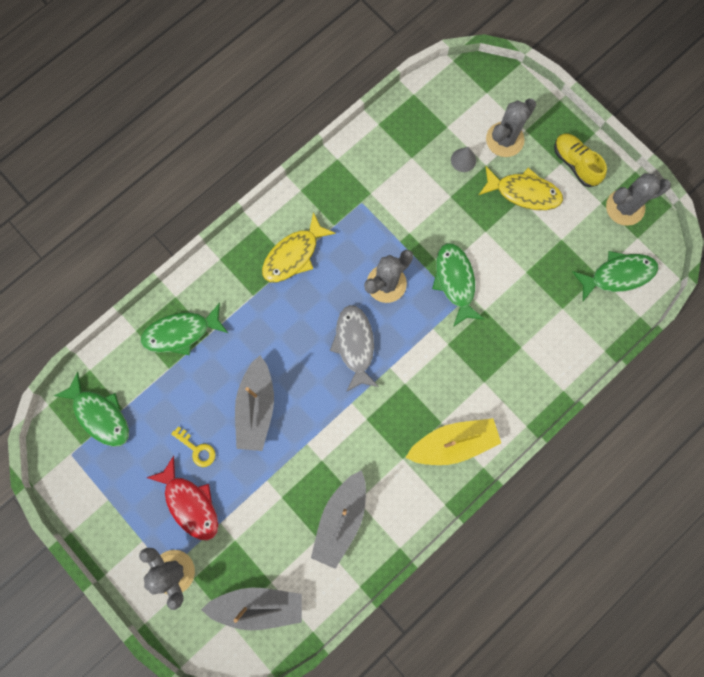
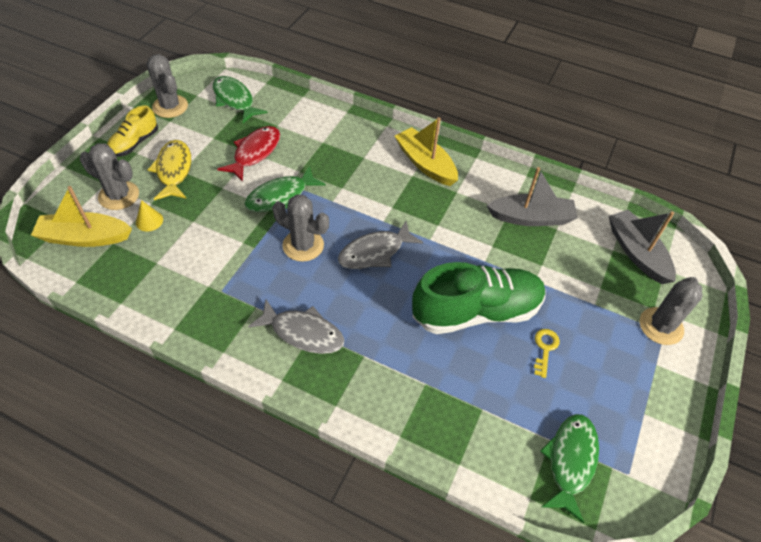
camera: 115 degrees left, 25 degrees down
green fish [141,303,228,355] -> none
red fish [147,456,219,541] -> red fish moved to [217,126,280,182]
grey boat [235,355,274,451] -> green shoe [412,262,546,334]
yellow fish [262,212,336,283] -> grey fish [248,300,344,354]
grey cone [451,147,476,172] -> yellow cone [136,200,163,231]
none -> yellow boat [31,186,132,247]

